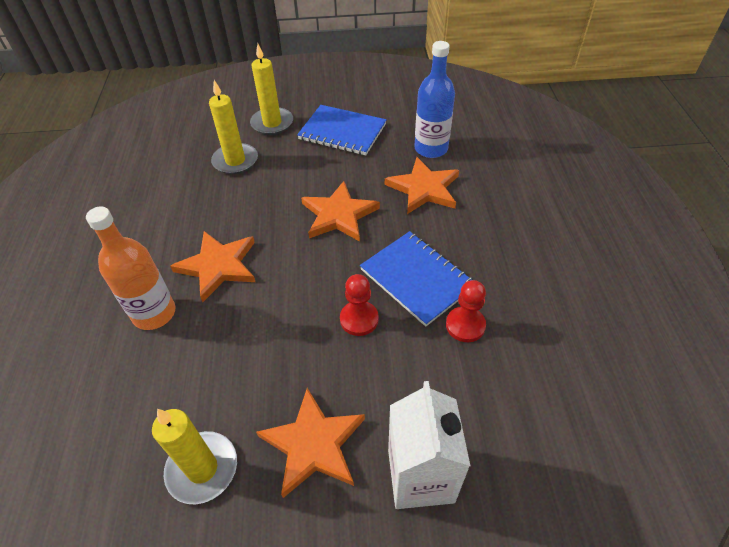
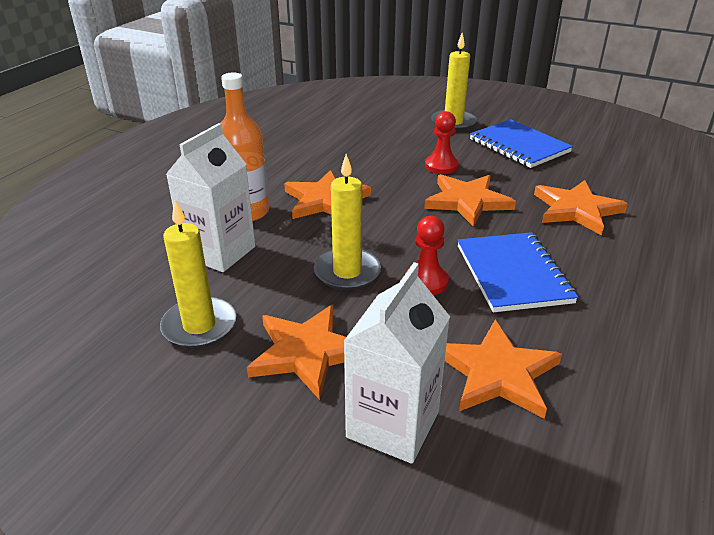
camera: 30 degrees right, 15 degrees down
yellow candle [209,80,258,174] -> yellow candle moved to [314,154,381,290]
blue bottle [414,41,455,158] -> none
red pawn [446,280,486,342] -> red pawn moved to [425,111,459,174]
none -> white carton [166,123,255,272]
none -> orange star [445,320,562,418]

